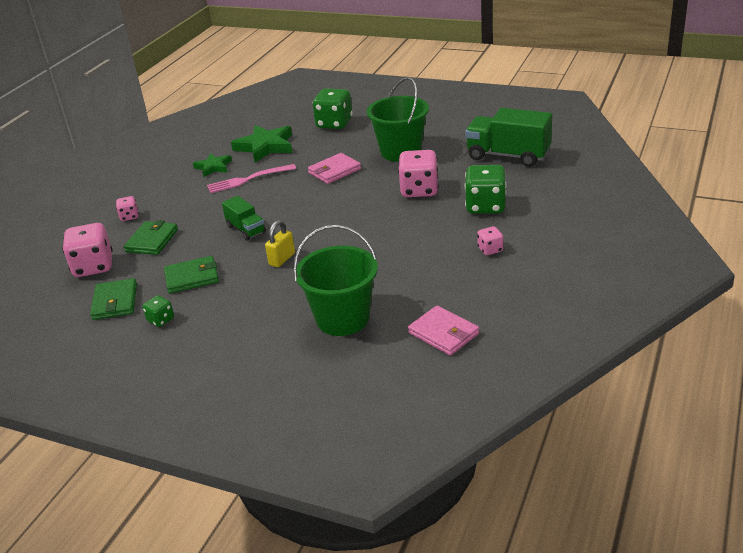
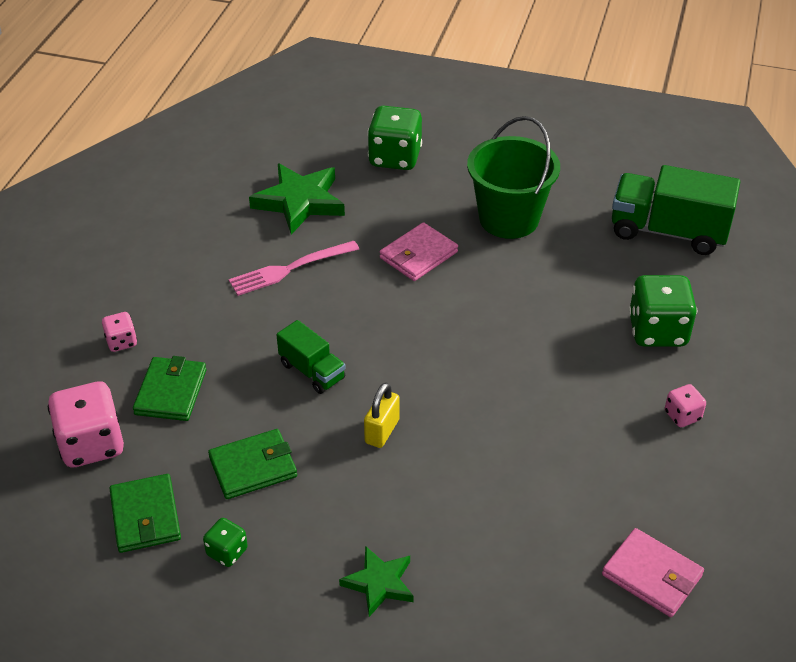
camera: 10 degrees left, 10 degrees up
green star [193,153,232,177] -> green star moved to [339,546,414,617]
green bucket [293,225,378,336] -> none
pink dice [398,150,439,197] -> none

